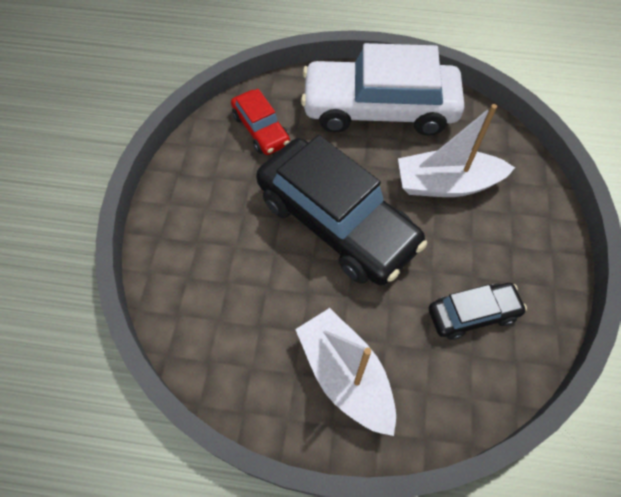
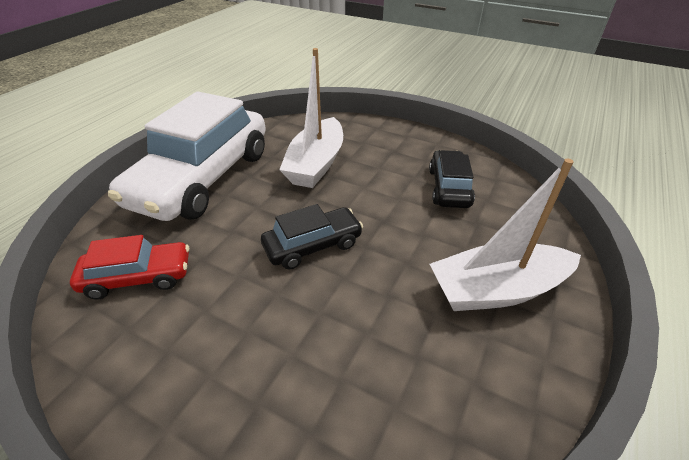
camera: 70 degrees left, 20 degrees down
black car [256,135,427,286] -> black car [261,204,363,269], size x0.49

